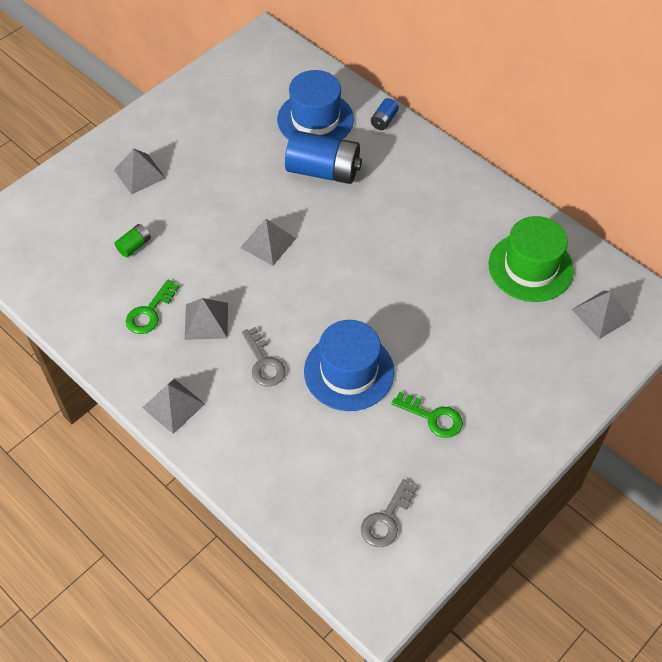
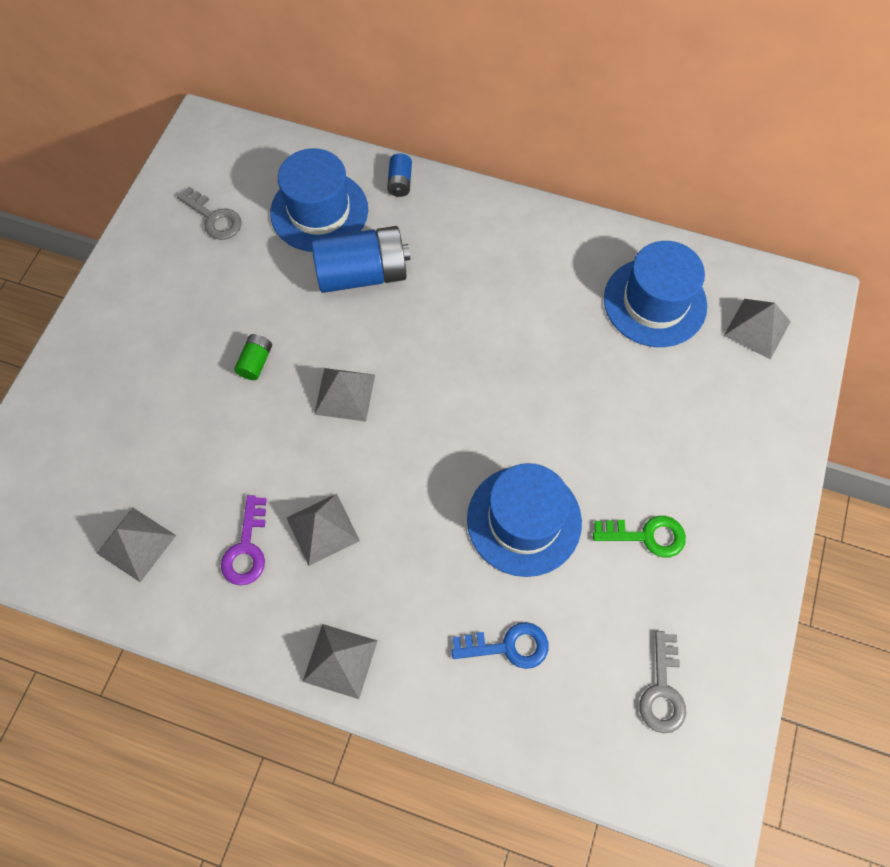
camera: 25 degrees left, 10 degrees up
grey pyramid [114,149,166,195] -> grey pyramid moved to [97,508,176,582]
green battery [115,224,151,257] -> green battery moved to [234,334,272,380]
green key [126,280,179,334] -> purple key [221,495,267,586]
grey key [242,327,286,387] -> grey key moved to [177,187,242,240]
green hat [488,216,574,302] -> blue hat [604,241,707,347]
none -> blue key [452,622,548,669]

